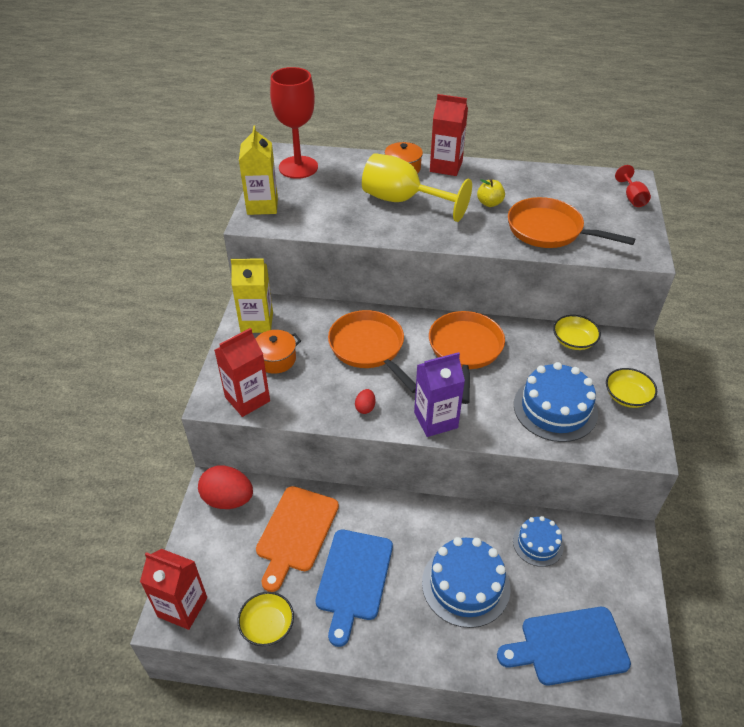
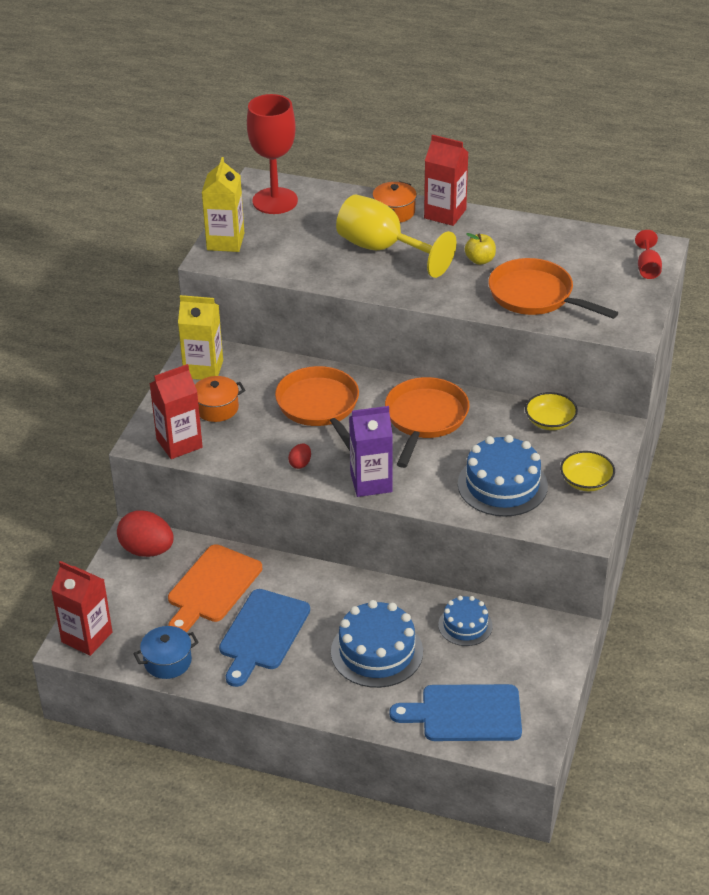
camera: 10 degrees right, 5 degrees down
yellow bowl [237,592,294,646] -> blue pot [133,626,199,679]

